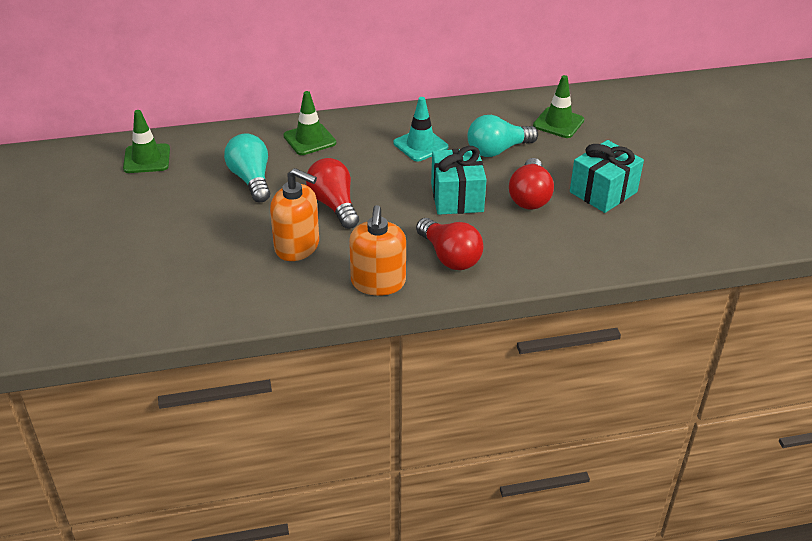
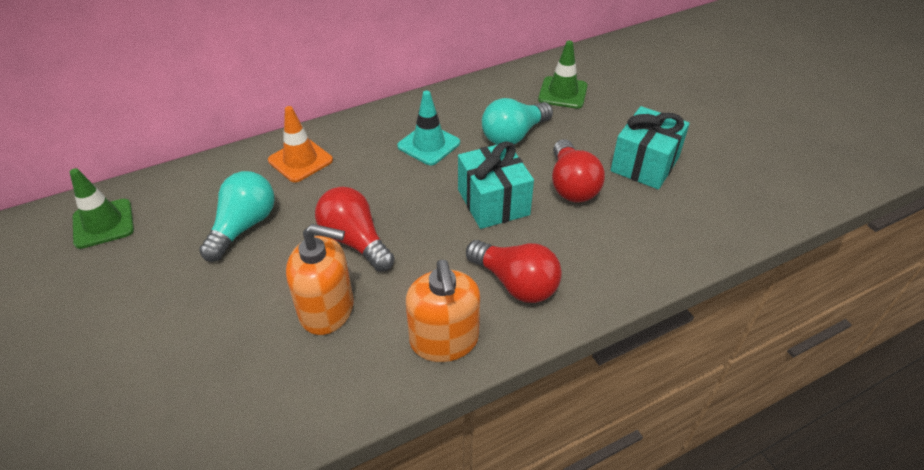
camera: 15 degrees left, 5 degrees up
turquoise light bulb [224,133,270,202] -> turquoise light bulb turned 60 degrees clockwise [199,171,275,262]
green traffic cone [283,91,336,155] -> orange traffic cone [268,106,333,182]

